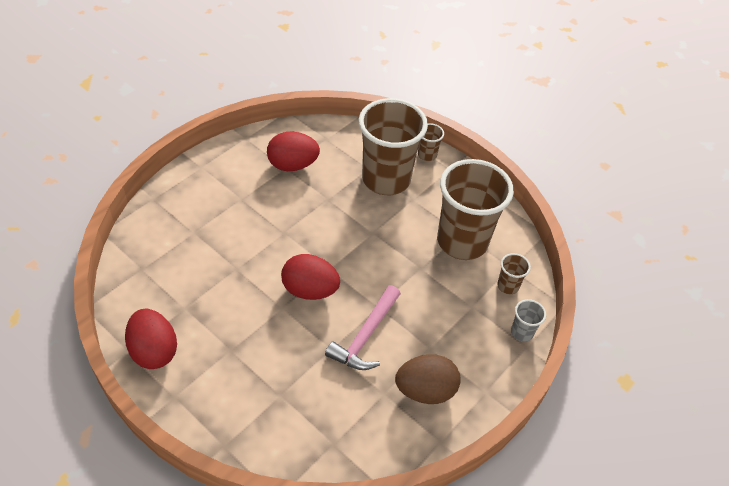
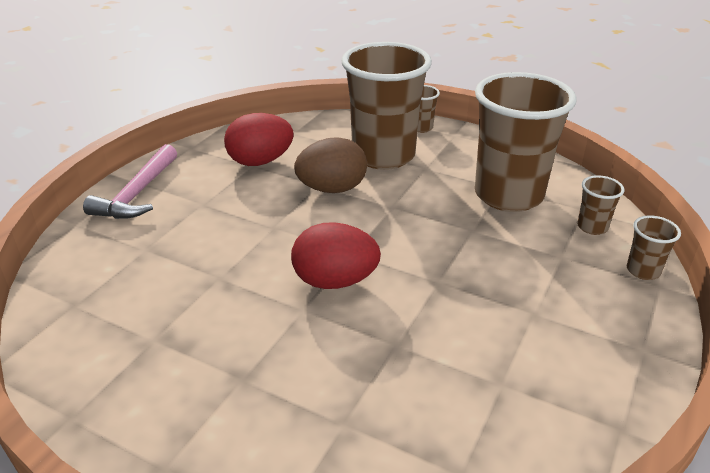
camera: 10 degrees left, 15 degrees down
red egg [125,309,177,369] -> none
pink hammer [325,285,401,370] -> pink hammer moved to [83,144,177,219]
brown egg [395,354,461,404] -> brown egg moved to [294,137,367,193]
grey cup [511,299,546,342] -> brown cup [627,215,681,280]

